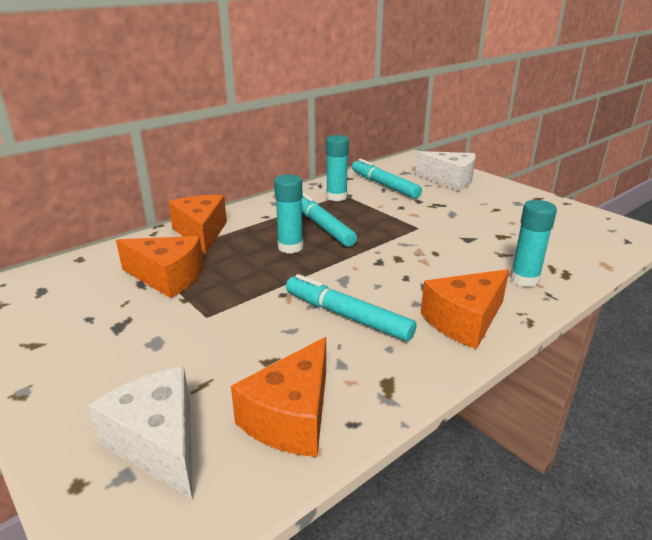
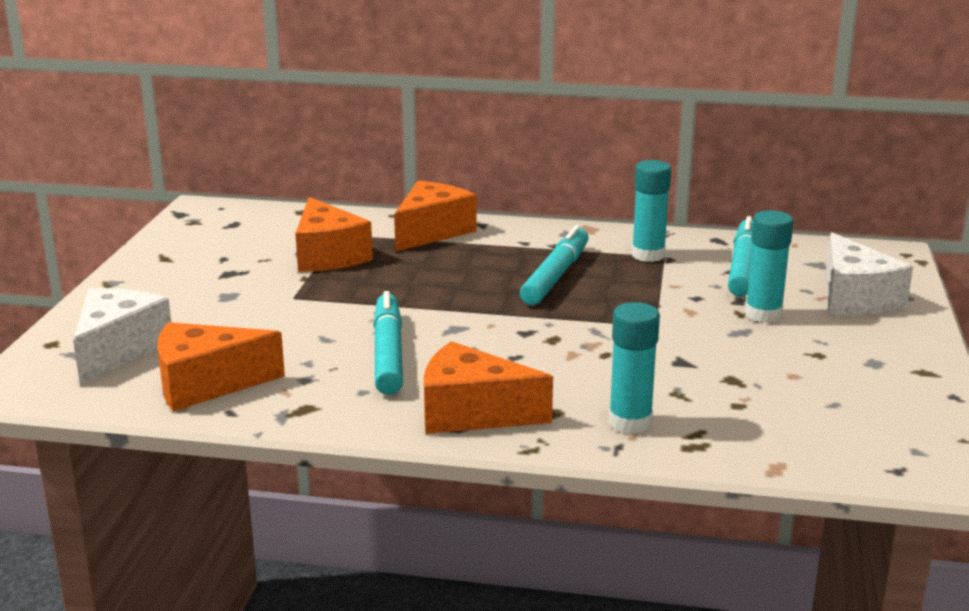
camera: 50 degrees right, 5 degrees down
turquoise glue stick [274,174,303,254] -> turquoise glue stick moved to [745,210,794,323]

